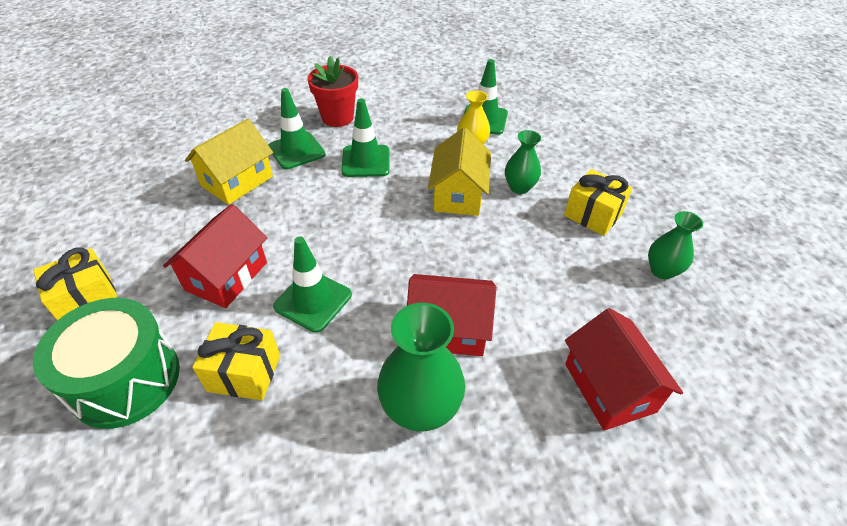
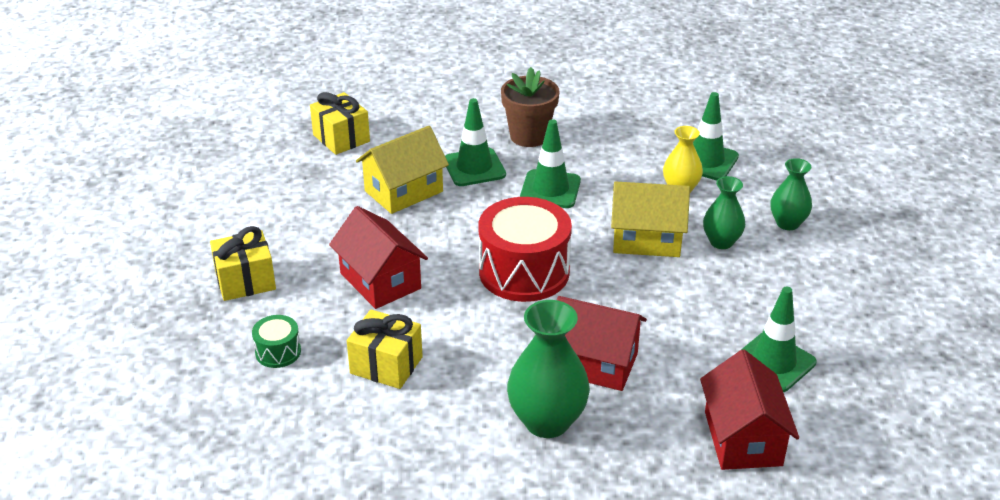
camera: 15 degrees right, 10 degrees down
green drum [33,298,180,429] -> green drum [252,315,301,368], size x0.46
red house [163,204,268,308] -> red house turned 75 degrees counterclockwise [329,206,428,309]
green traffic cone [273,236,352,333] -> green traffic cone moved to [741,287,816,392]
red flower pot [307,56,358,127] -> brown flower pot [501,67,559,147]
yellow house [428,128,491,216] -> yellow house turned 75 degrees clockwise [611,181,690,257]
yellow gift [564,169,632,236] -> yellow gift moved to [310,92,370,155]
green vase [648,211,703,280] -> green vase moved to [771,158,812,230]
none -> red drum [479,197,572,302]

